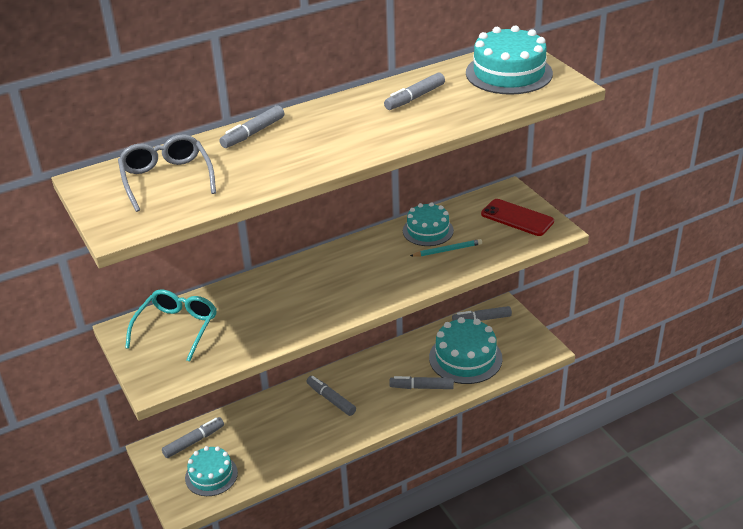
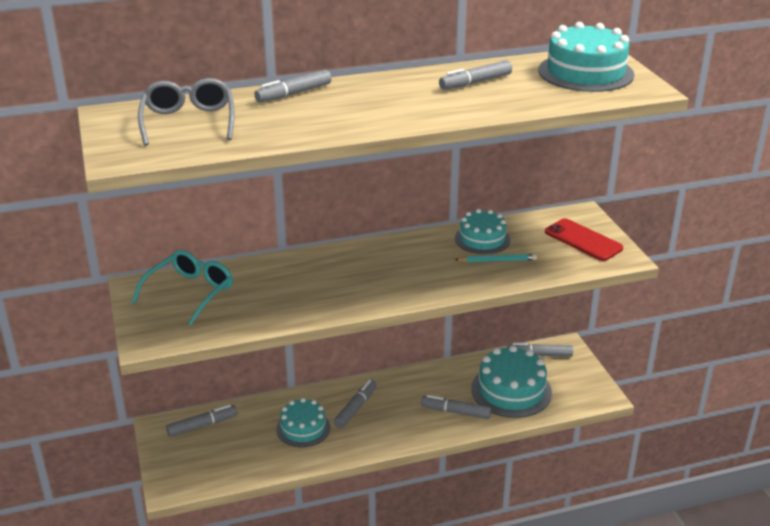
camera: 10 degrees right, 5 degrees down
turquoise cake [185,446,238,496] -> turquoise cake moved to [276,398,330,447]
grey marker [306,376,356,416] -> grey marker turned 60 degrees clockwise [334,380,377,428]

